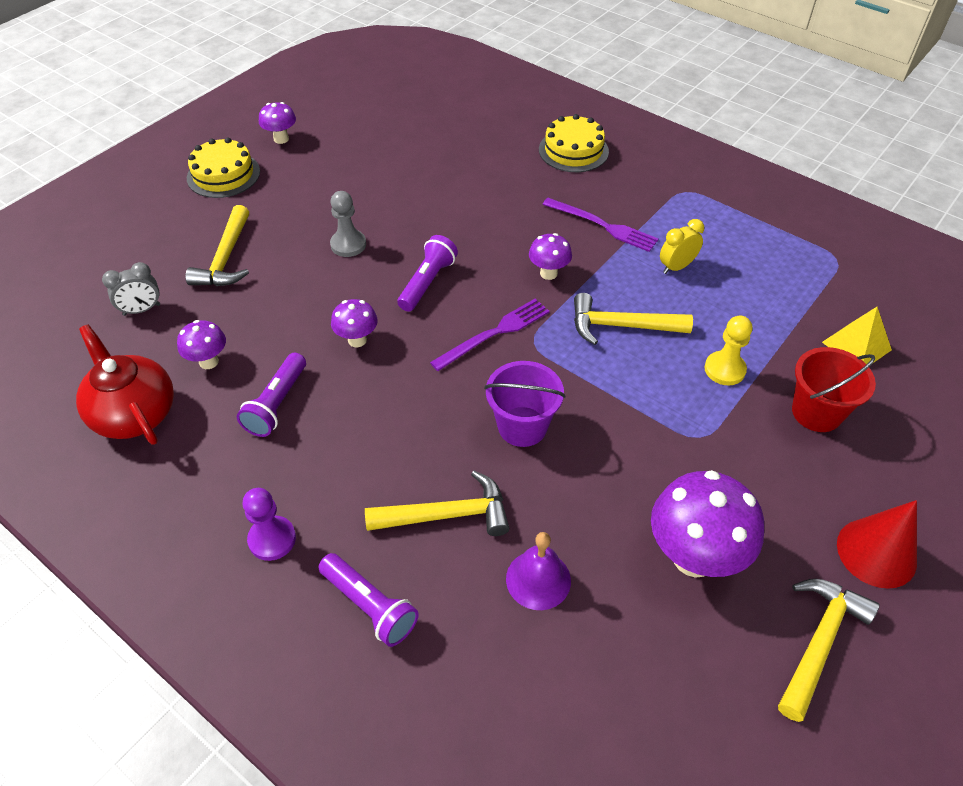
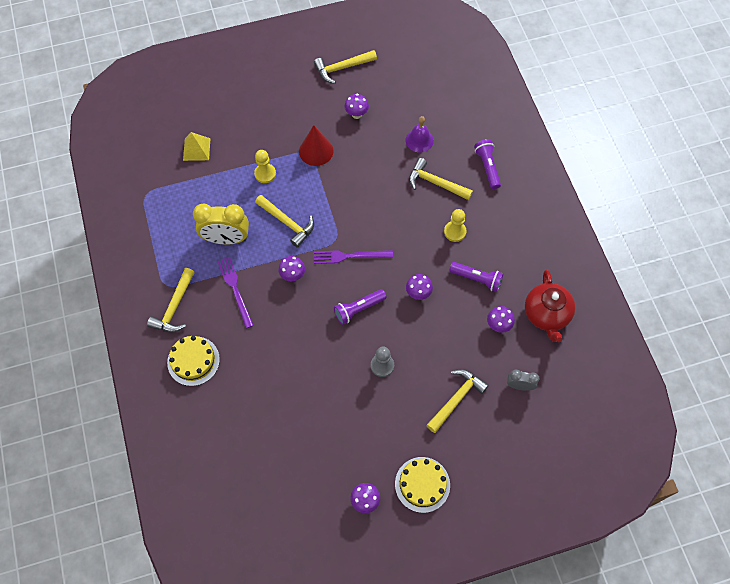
camera: 145 degrees left, 15 degrees up
purple flashlight [237,353,306,437] -> purple flashlight turned 60 degrees clockwise [449,262,503,292]
purple pawn [243,488,296,561] -> none
purple bucket [484,361,566,447] -> none
purple mushroom [651,470,764,578] -> purple mushroom [345,94,369,119], size x0.53
yellow clock [660,219,704,274] -> yellow clock [193,203,249,245], size x1.86
red bucket [792,347,876,432] -> none
red cone [837,500,917,589] -> red cone moved to [299,125,334,166]
none -> yellow hammer [147,268,195,332]
none -> yellow pawn [444,209,466,242]

